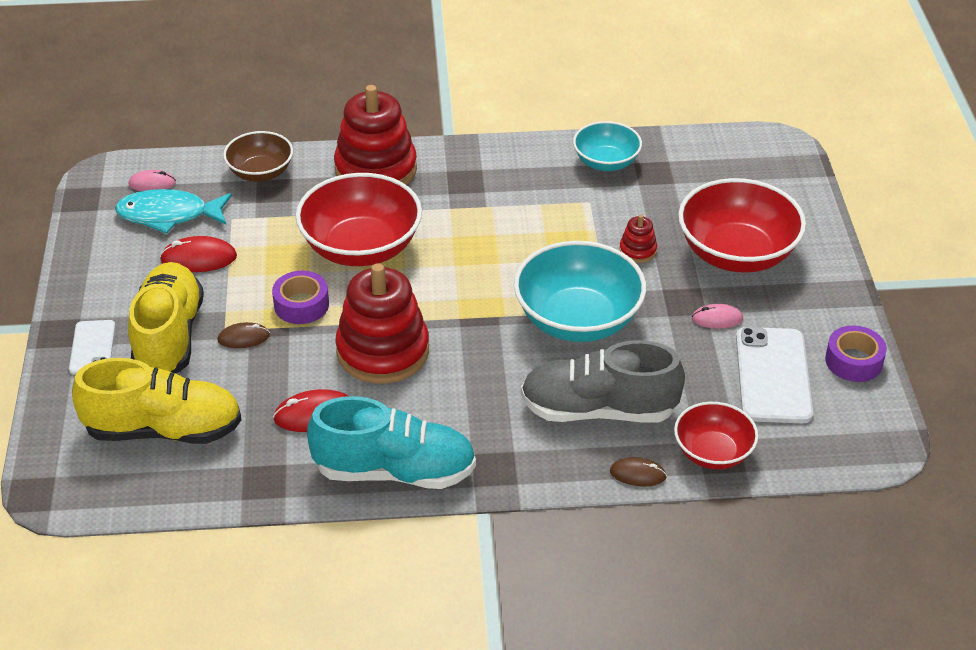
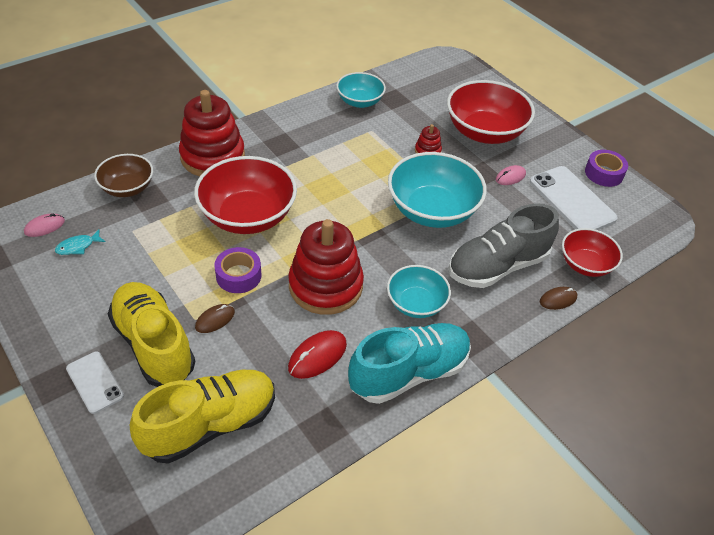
camera: 35 degrees left, 5 degrees up
turquoise fish [115,189,232,234] -> turquoise fish [55,230,106,255], size x0.49
red mouse [160,236,237,272] -> none
none -> turquoise bowl [387,265,451,318]

